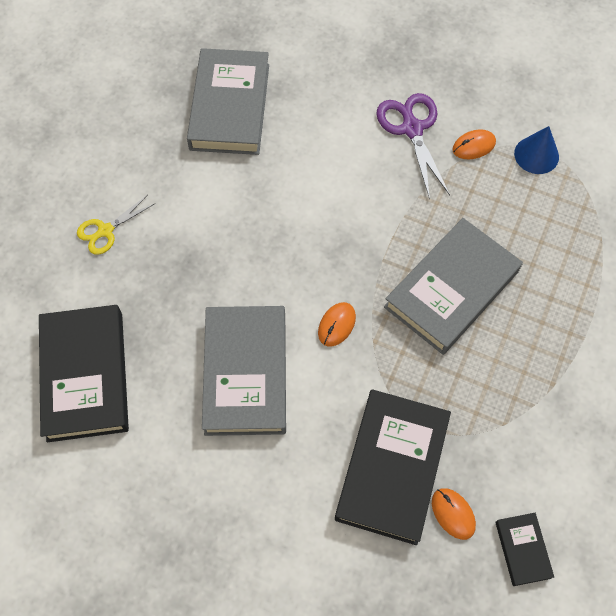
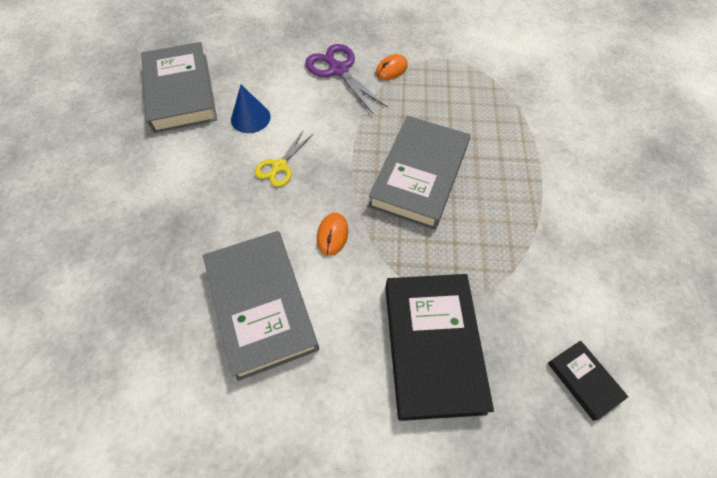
camera: 20 degrees left, 5 degrees down
black book [39,305,129,442] -> none
yellow scissors [77,195,156,255] -> yellow scissors moved to [255,131,313,187]
orange mouse [432,488,476,540] -> none
blue cone [514,126,559,174] -> blue cone moved to [231,85,271,133]

